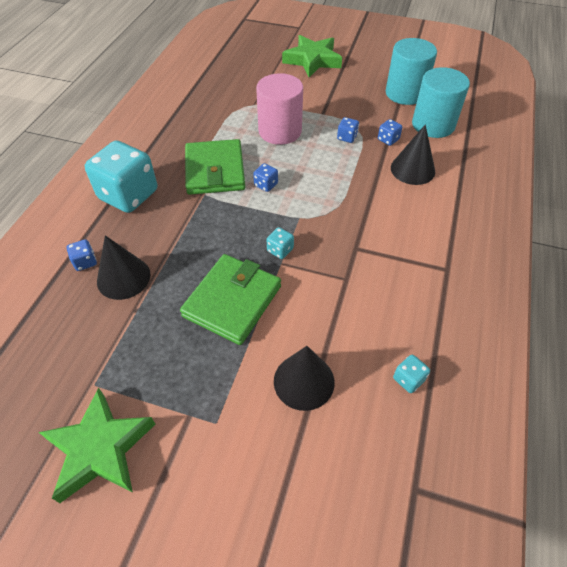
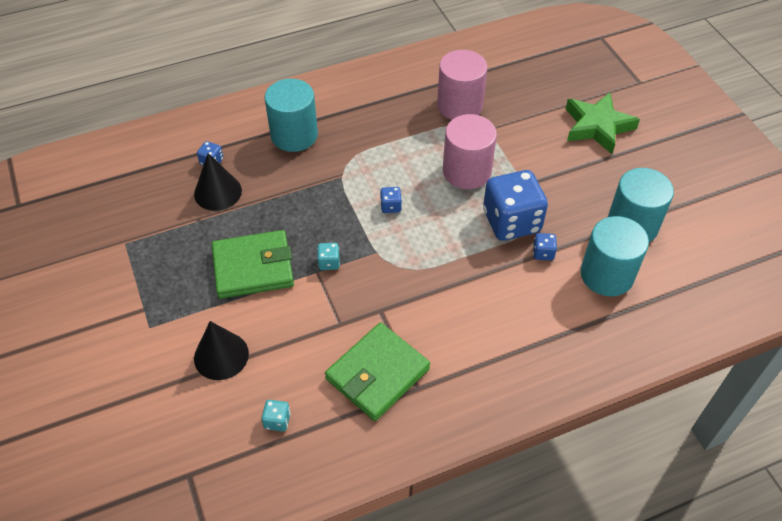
camera: 50 degrees right, 0 degrees up
green star [39,387,156,503] -> none
turquoise dice [85,140,157,213] -> turquoise cylinder [264,79,318,152]
green wallet [185,139,245,195] -> green wallet moved to [325,323,430,421]
blue dice [337,117,359,143] -> blue dice [483,170,548,241], size x2.44
black cone [391,124,435,185] -> none
none -> pink cylinder [437,50,487,120]

